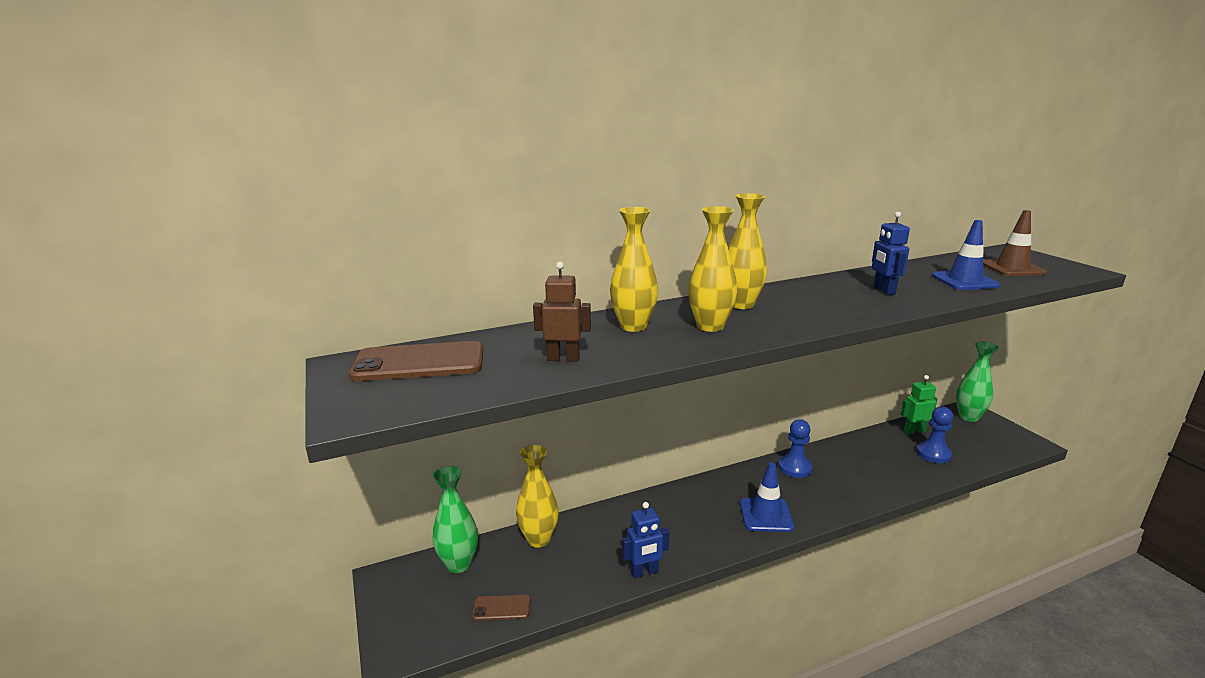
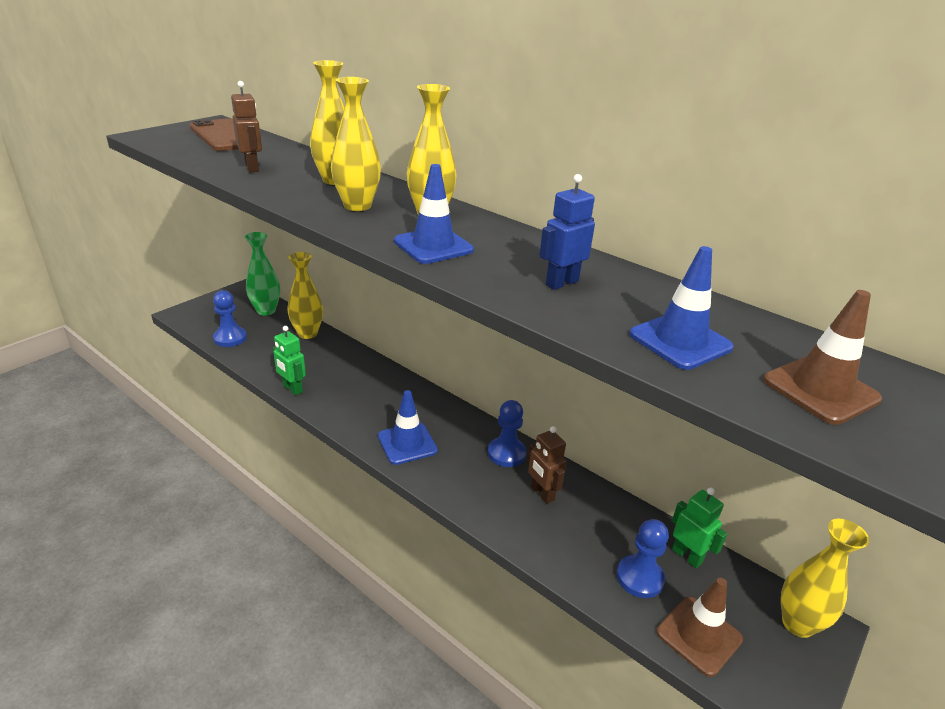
camera: 60 degrees right, 10 degrees up
brown phone [472,595,530,621] -> blue pawn [213,290,247,347]
blue robot [622,502,669,578] -> green robot [273,326,306,395]
green vase [956,341,999,422] -> yellow vase [781,519,869,638]
none -> blue traffic cone [394,164,474,264]
none -> brown robot [527,426,567,504]
none -> brown traffic cone [656,578,743,677]

